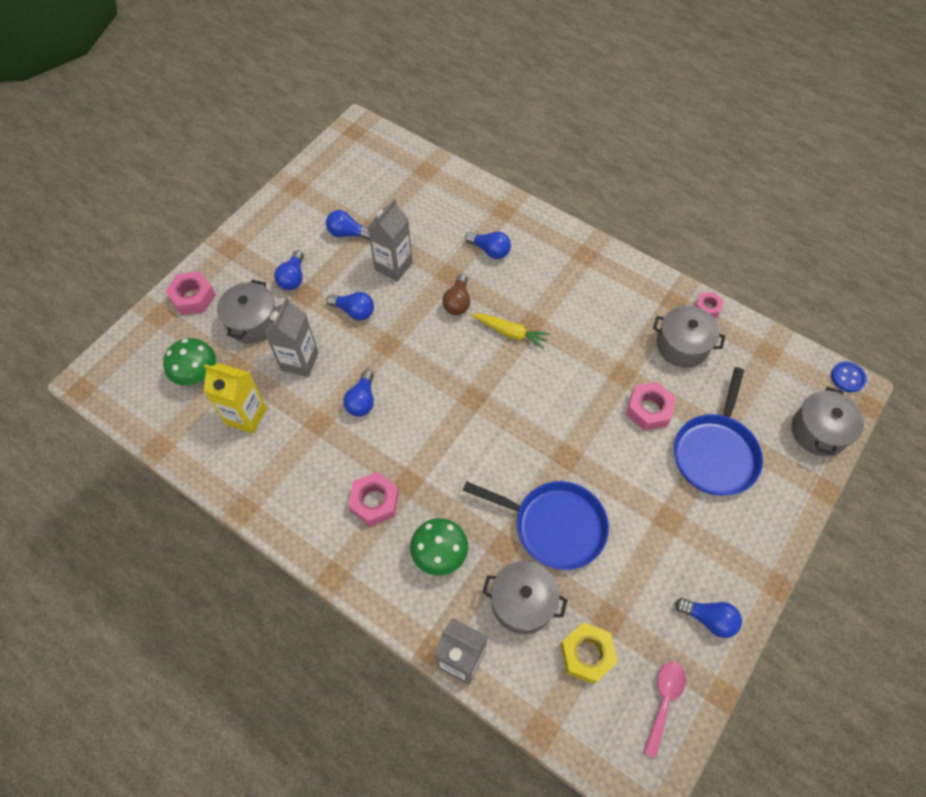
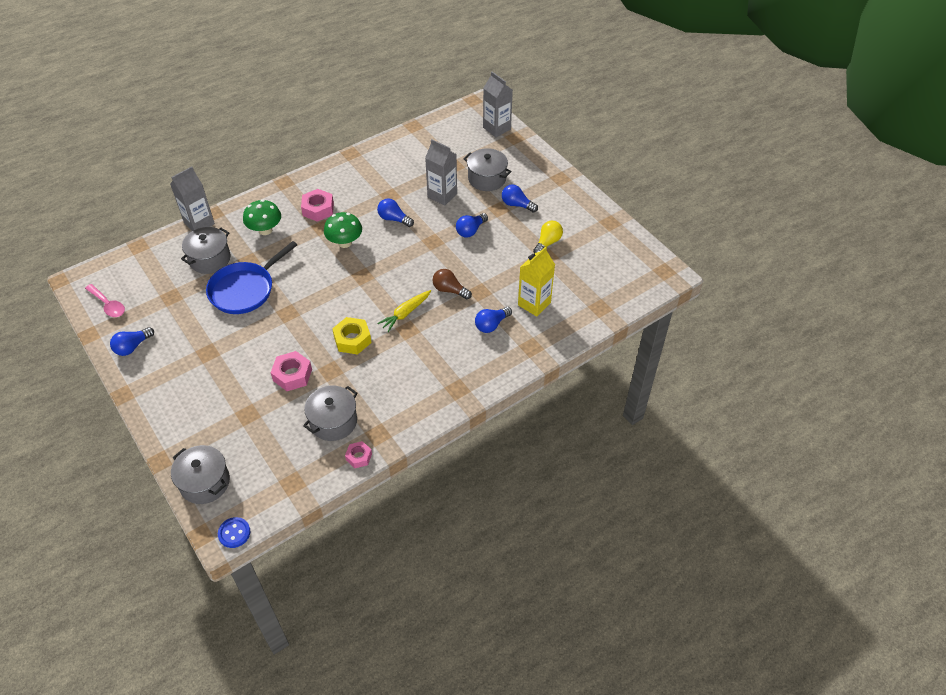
camera: 110 degrees right, 10 degrees down
green mushroom [163,338,216,385] -> green mushroom moved to [324,212,362,248]
pink nut [165,271,216,315] -> none
yellow carton [204,363,267,434] -> yellow carton moved to [518,246,555,317]
blue light bulb [326,210,370,240] -> yellow light bulb [533,221,563,253]
grey carton [367,199,412,281] -> grey carton moved to [483,72,513,137]
yellow nut [560,622,618,684] -> yellow nut moved to [332,317,372,355]
blue pan [674,367,763,496] -> none

